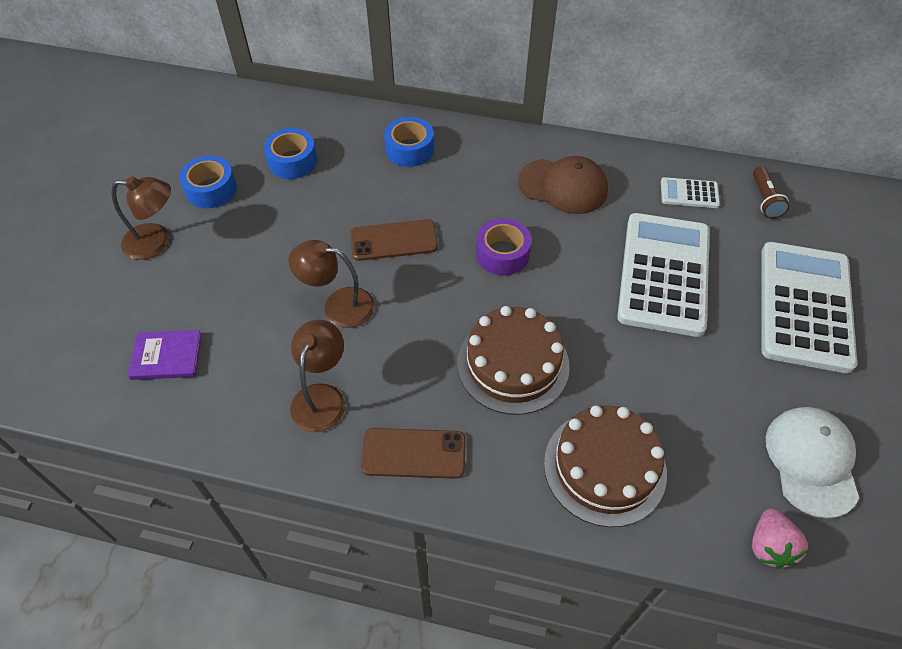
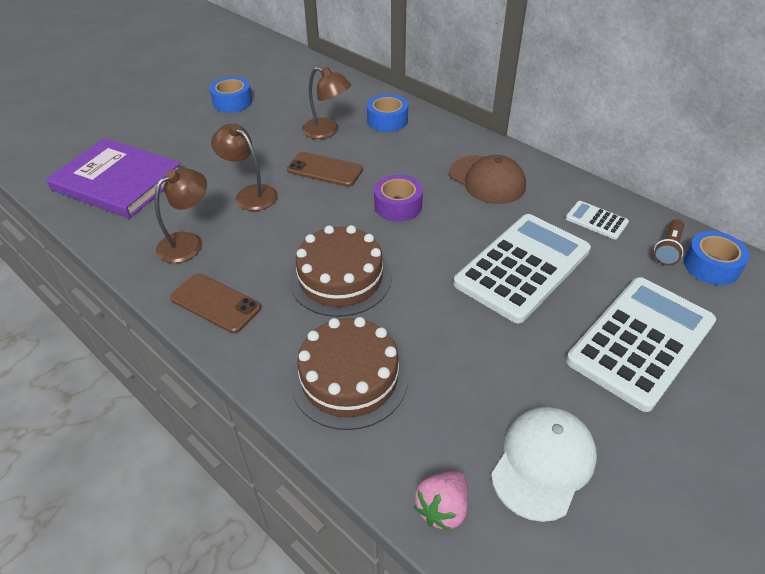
camera: 30 degrees right, 10 degrees down
brown lamp [111,176,171,260] -> brown lamp moved to [302,67,351,139]
purple book [128,330,202,380] -> purple book [46,138,181,219], size x2.06
blue tape [264,128,317,179] -> blue tape moved to [684,231,750,285]

